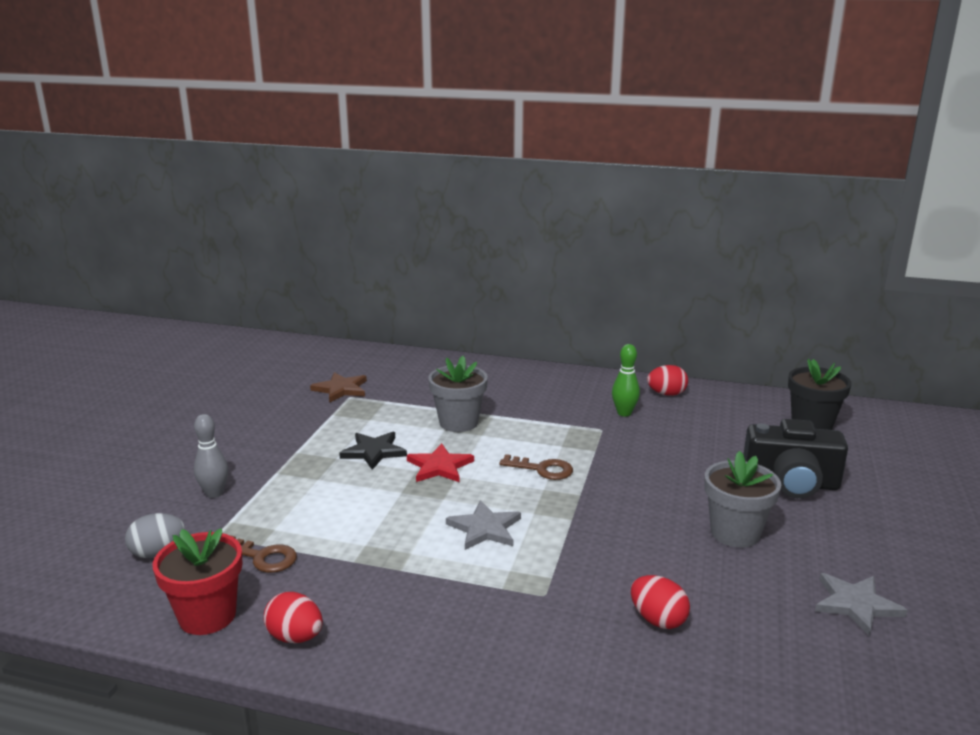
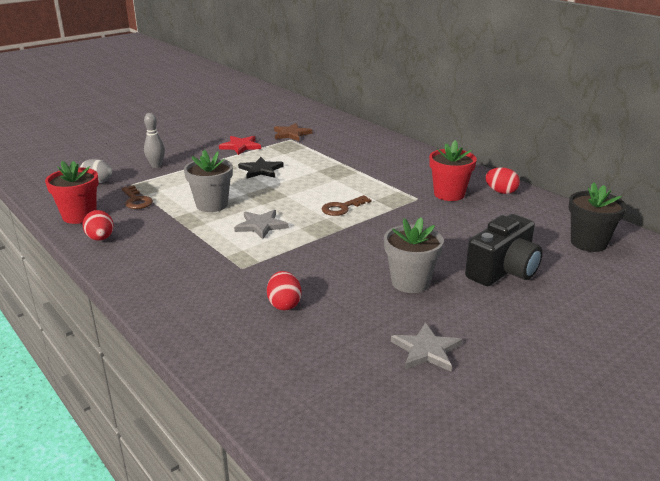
camera: 35 degrees right, 5 degrees up
red star [407,443,474,482] -> red star moved to [219,136,261,155]
grey flower pot [428,356,488,432] -> grey flower pot moved to [184,150,233,212]
brown key [499,454,573,480] -> brown key turned 90 degrees clockwise [322,195,372,216]
green bowling pin [612,344,640,417] -> red flower pot [429,140,477,201]
black camera [743,419,848,498] -> black camera turned 90 degrees counterclockwise [465,214,543,286]

